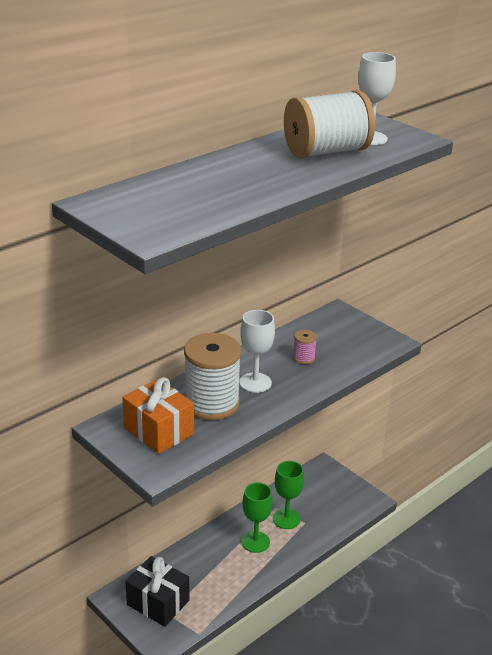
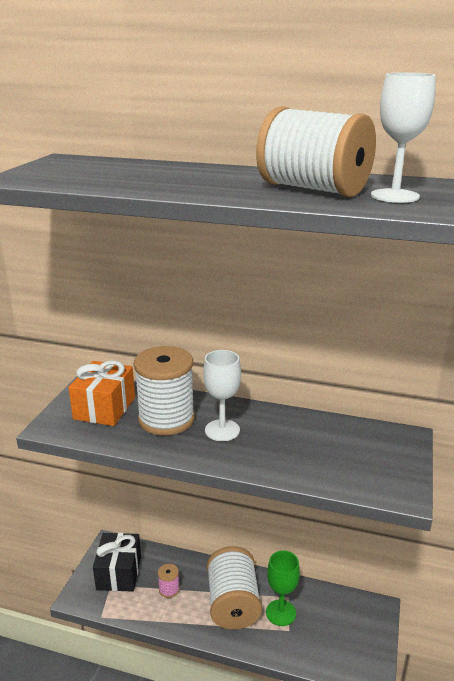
camera: 60 degrees right, 5 degrees down
green goblet [241,482,273,553] -> white spool [207,546,262,630]
pink spool [293,330,317,364] -> pink spool moved to [158,564,180,598]

